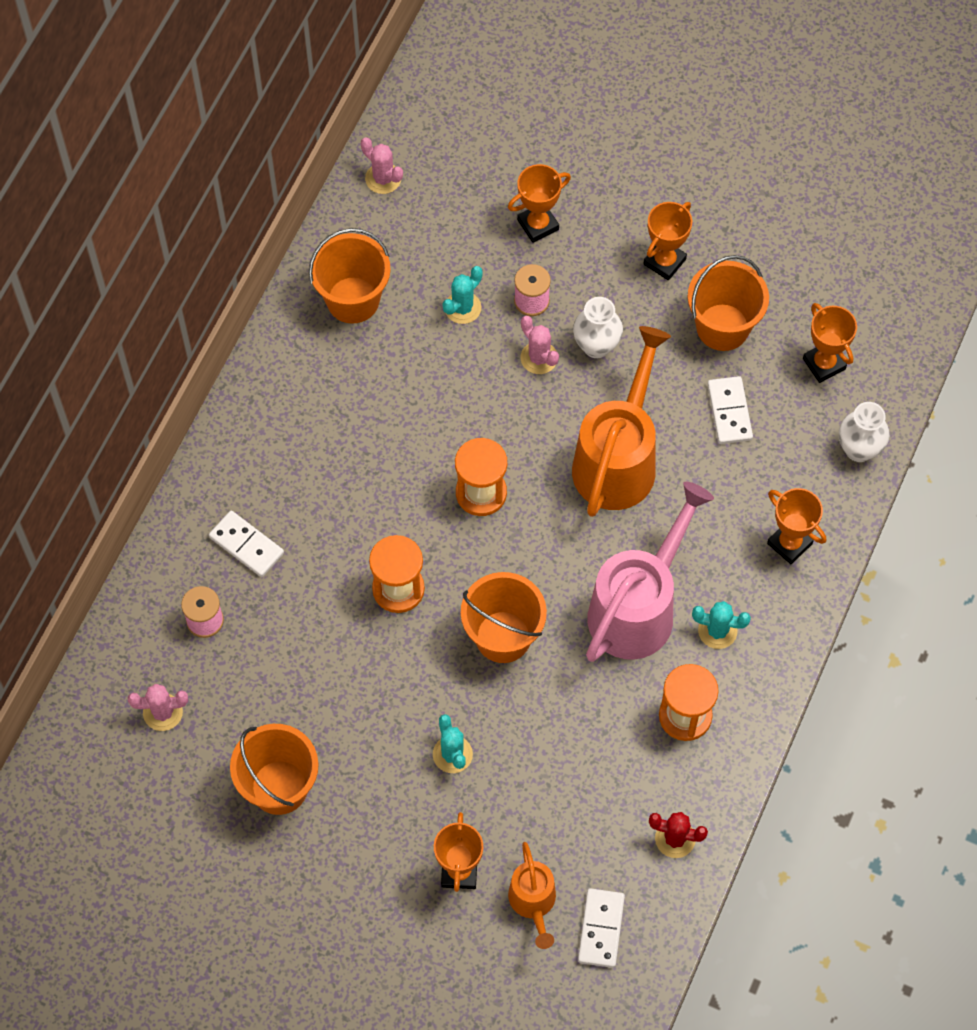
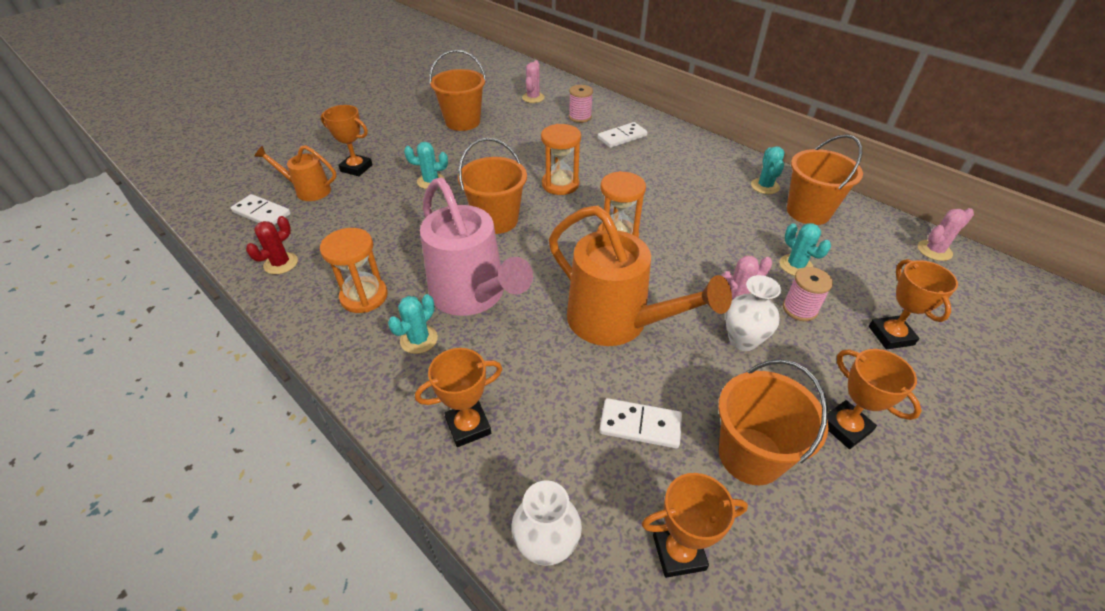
camera: 110 degrees right, 20 degrees down
none -> turquoise cactus [751,146,785,194]

